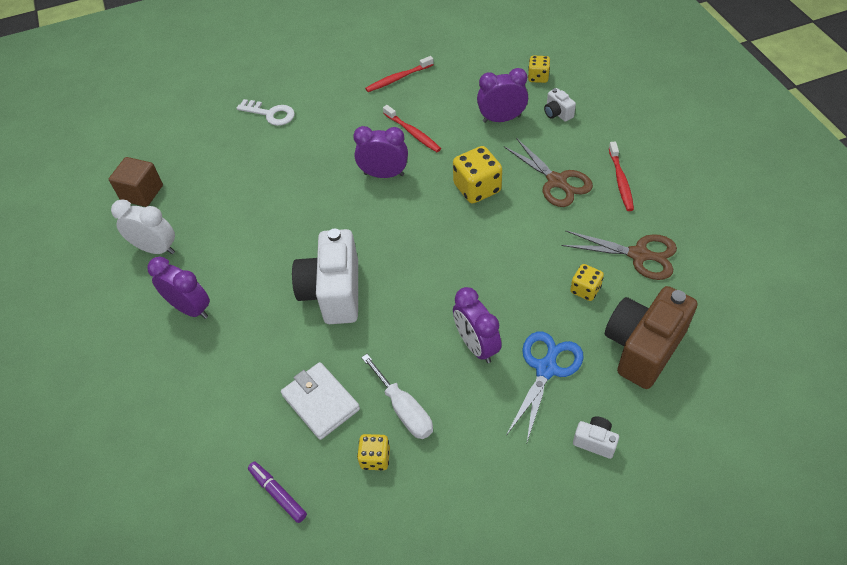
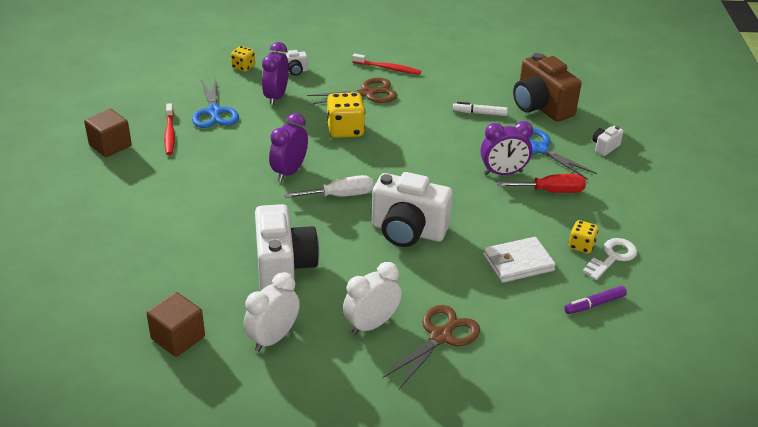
camera: 75 degrees left, 15 degrees down
purple clock [147,257,210,319] -> white clock [343,262,402,335]
white key [237,99,295,126] -> white key moved to [582,238,637,280]
white screwdriver [361,354,433,439] -> white screwdriver moved to [284,175,374,198]
red toothbrush [383,105,441,152] -> none
brown scissors [562,230,677,280] -> brown scissors moved to [382,305,480,389]
yellow dice [570,264,604,301] -> white marker [453,102,508,116]
none -> brown cube [84,109,132,157]
none -> blue scissors [192,77,239,128]
none -> white camera [255,204,319,290]
none -> red screwdriver [497,174,586,193]

